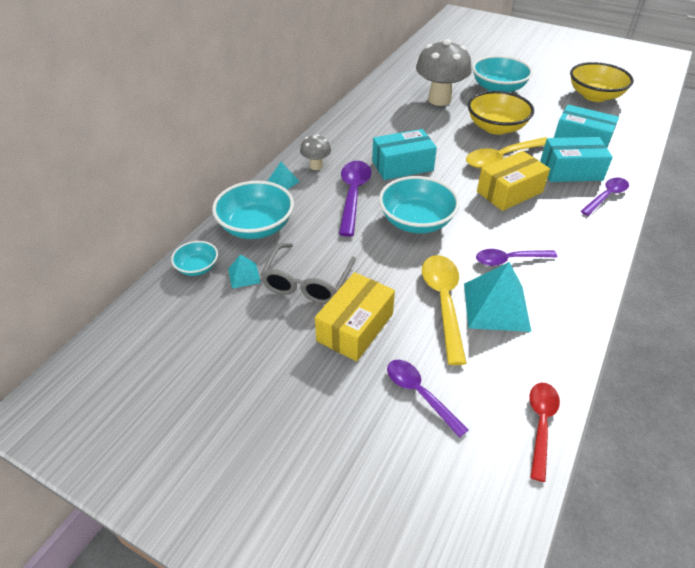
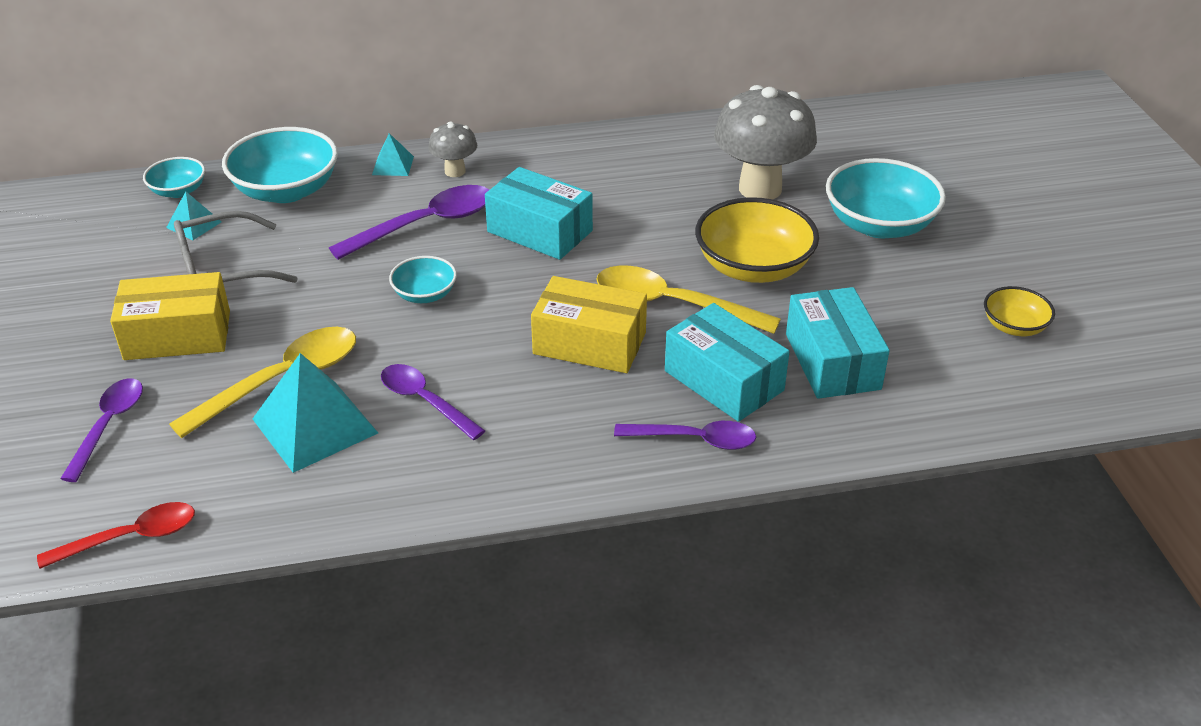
camera: 50 degrees right, 5 degrees down
turquoise bowl [379,176,460,233] -> turquoise bowl [389,256,457,303], size x0.54
yellow bowl [570,62,634,102] -> yellow bowl [984,286,1055,336], size x0.54

